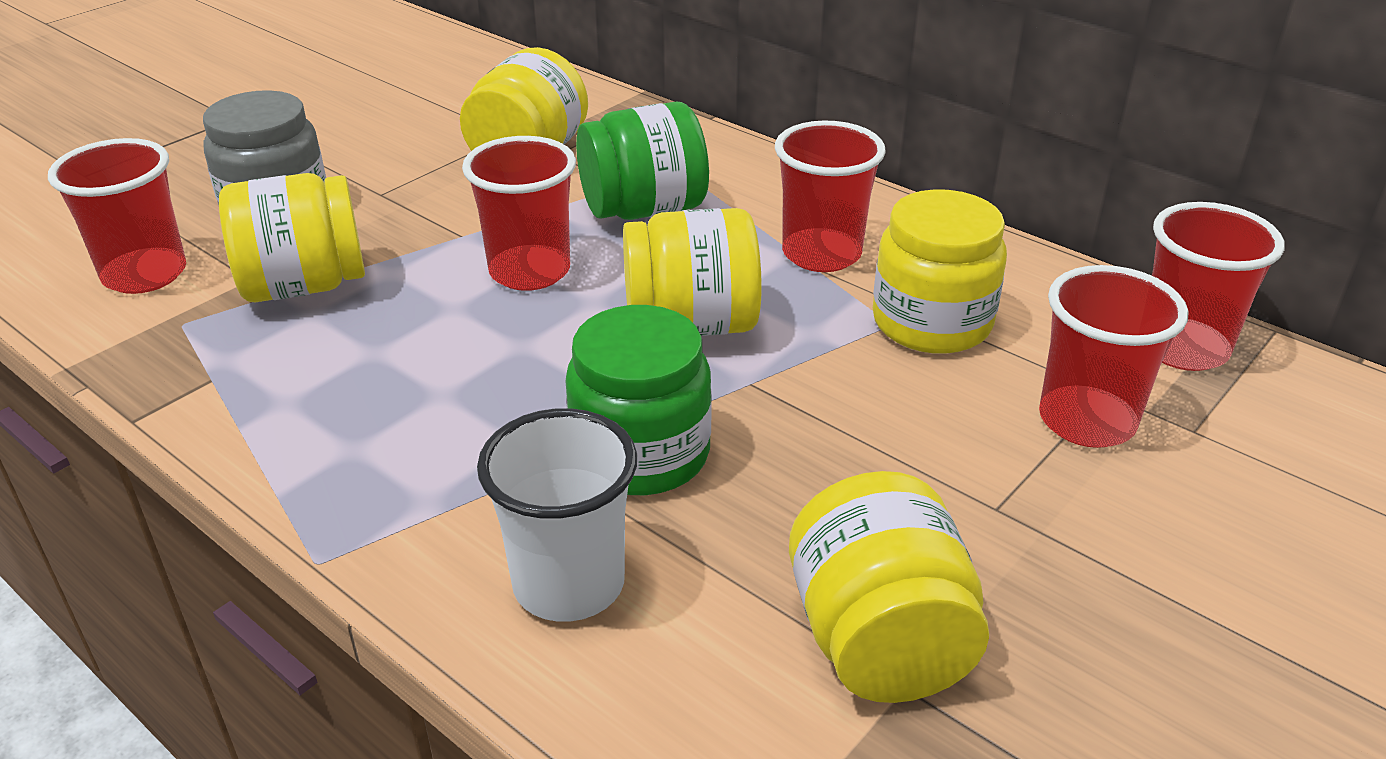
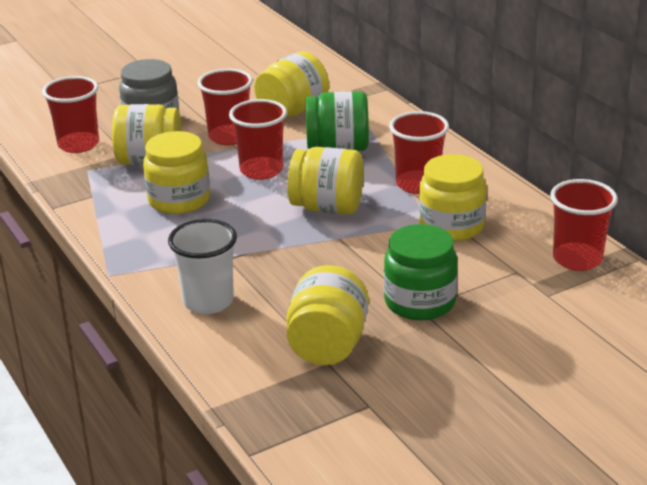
camera: 20 degrees right, 5 degrees down
green jar [565,305,712,495] -> green jar moved to [384,224,458,320]
red cup [1039,265,1188,448] -> red cup moved to [197,69,253,145]
none -> yellow jar [143,131,210,214]

